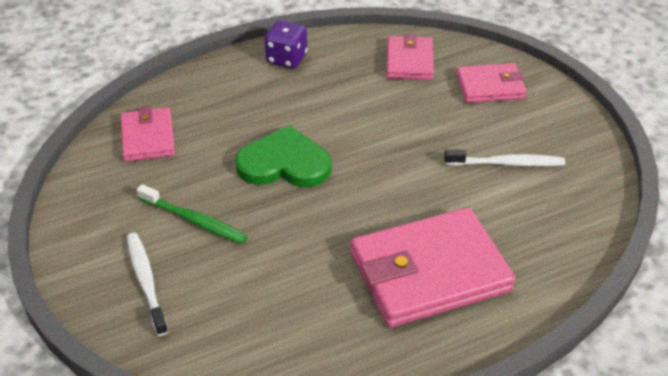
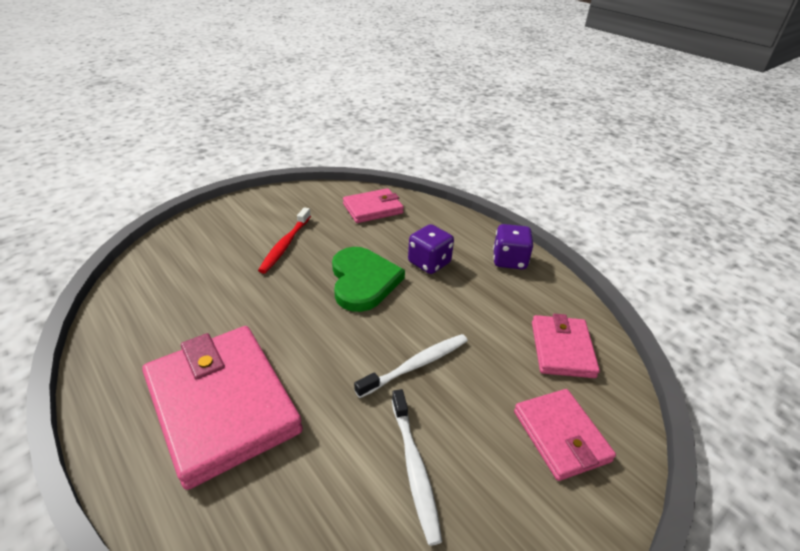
camera: 75 degrees right, 5 degrees down
white toothbrush [127,233,168,336] -> white toothbrush moved to [354,334,468,398]
green toothbrush [137,184,248,244] -> red toothbrush [258,207,311,274]
pink wallet [387,34,434,80] -> pink wallet turned 75 degrees counterclockwise [532,314,600,378]
none -> purple dice [408,224,454,274]

